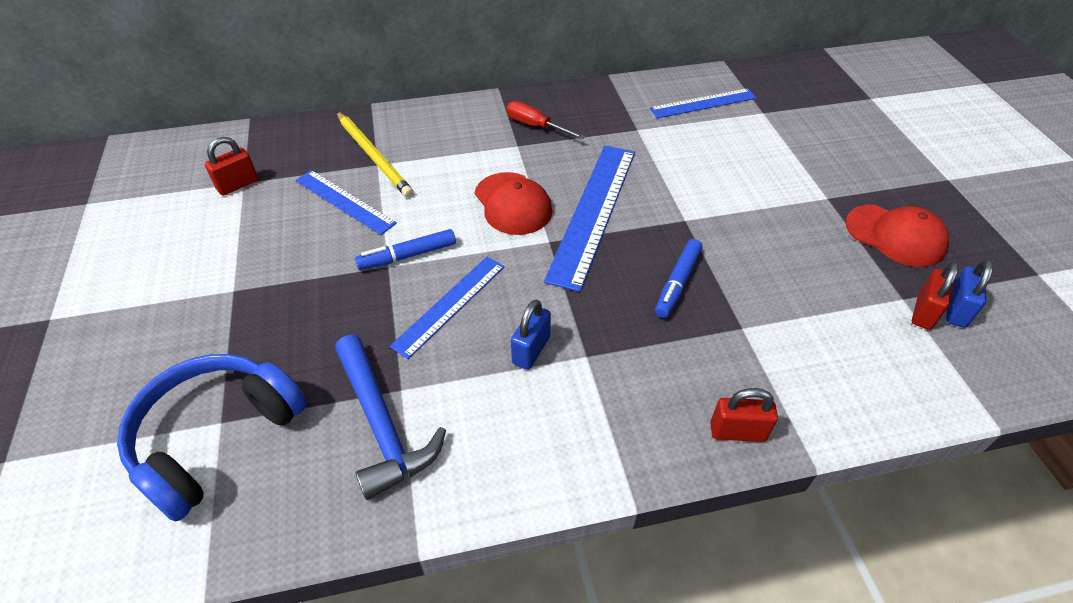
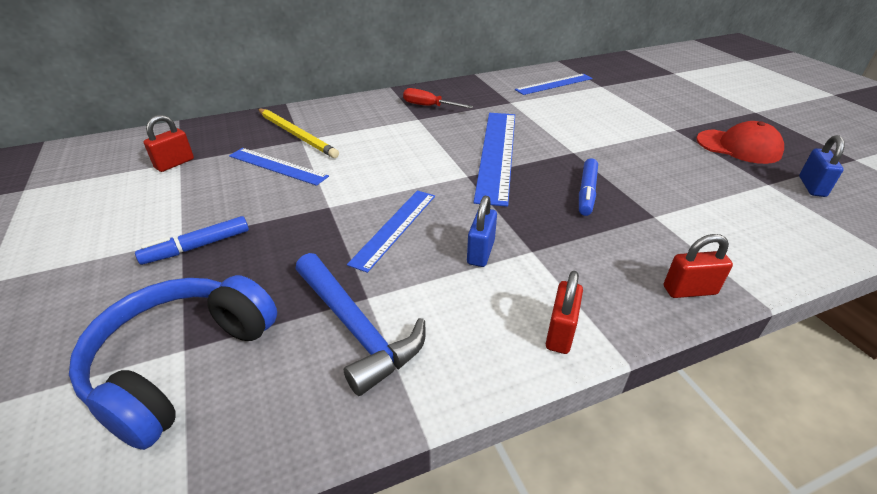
camera: 10 degrees left, 10 degrees down
blue marker [355,229,456,270] -> blue marker moved to [135,216,249,265]
red cap [475,172,552,235] -> none
red padlock [912,262,959,330] -> red padlock moved to [546,271,583,354]

